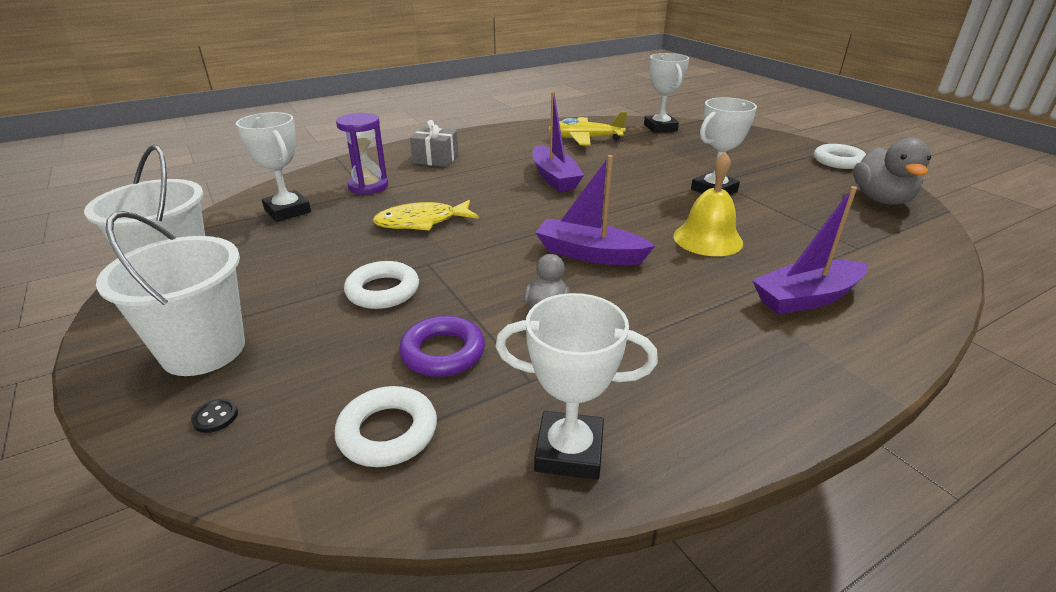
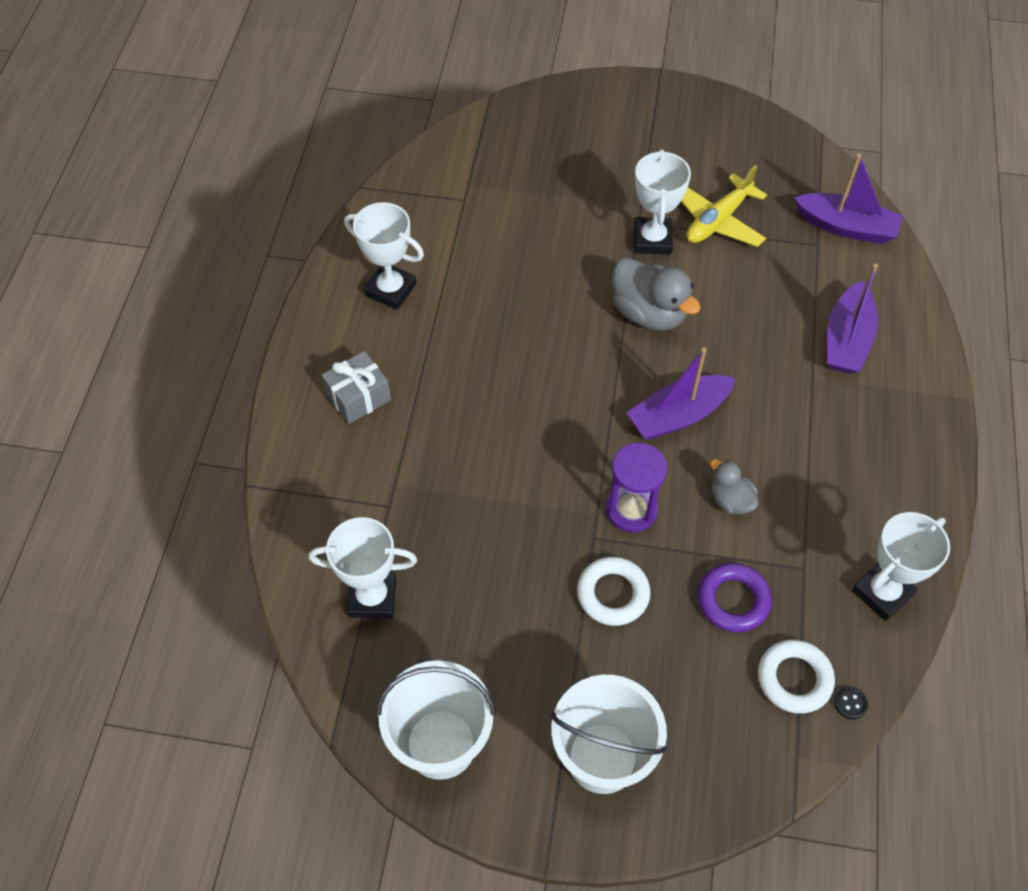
camera: 50 degrees left, 25 degrees up
black button [191,399,238,433] -> black button moved to [834,686,868,719]
purple hourglass [336,113,388,195] -> purple hourglass moved to [606,443,667,533]
yellow fish [373,200,479,231] -> none
purple boat [532,92,584,192] -> purple boat moved to [794,154,903,244]
yellow plane [548,112,627,145] -> yellow plane moved to [681,165,767,247]
white trophy [644,53,689,133] -> white trophy moved to [344,202,424,310]
yellow bell [673,152,743,256] -> none
white ring [814,144,866,169] -> none
grey duck [853,138,931,205] -> grey duck moved to [612,258,701,331]

